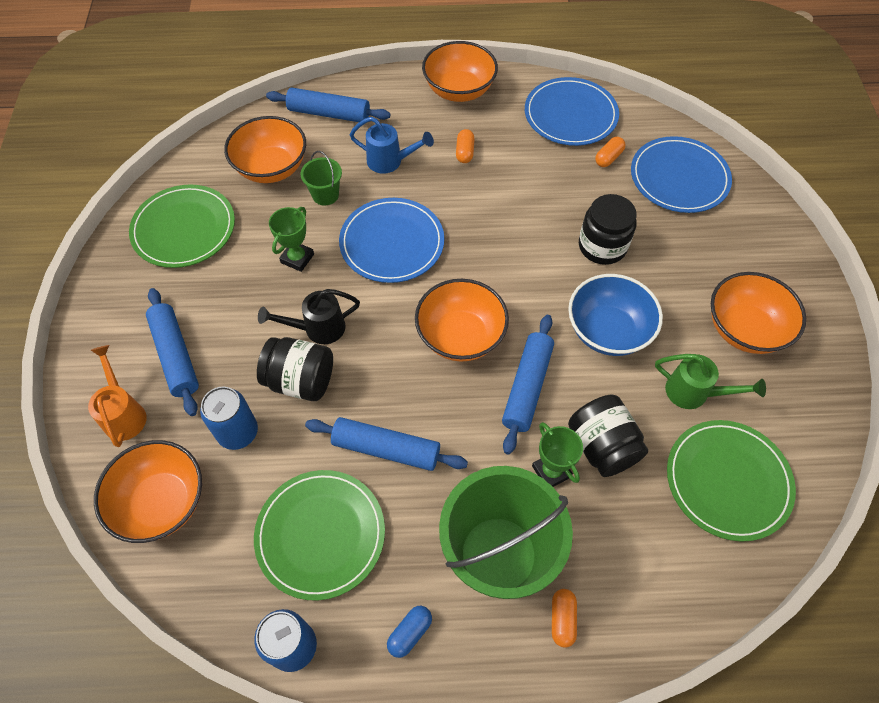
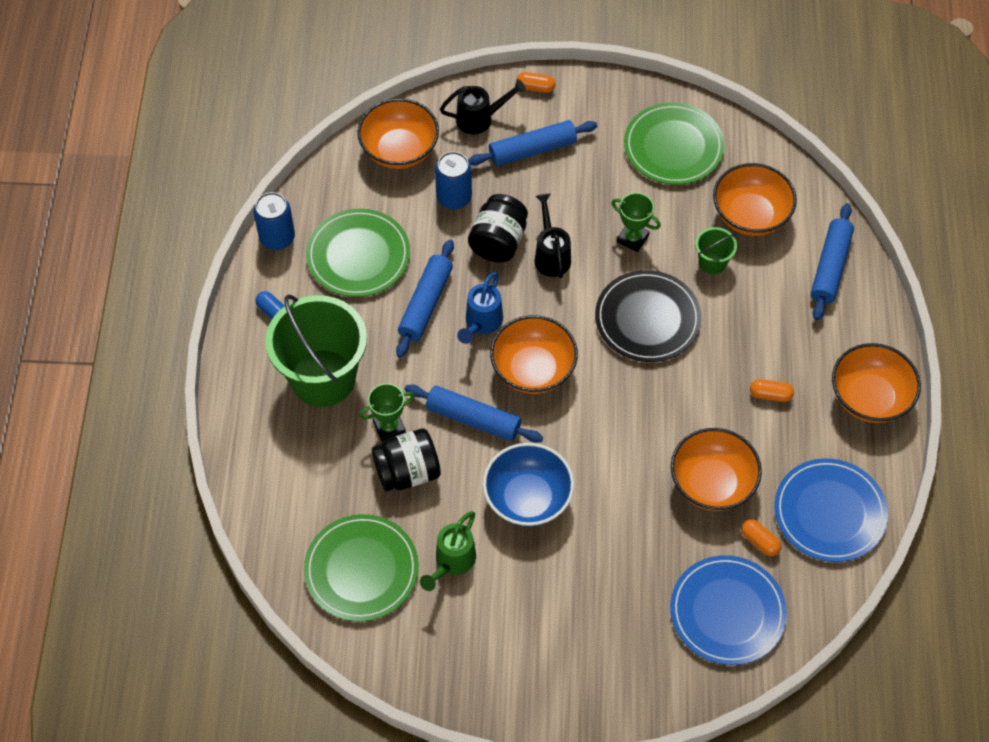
camera: 95 degrees right, 0 degrees up
orange watering can [88,345,147,447] -> black watering can [440,79,526,134]
blue plate [339,198,444,283] -> black plate [595,270,702,362]
blue watering can [350,117,434,174] -> blue watering can moved to [457,272,503,344]
orange capsule [552,589,577,647] -> orange capsule moved to [516,72,555,93]
black jar [579,194,637,265] -> none
orange bowl [711,272,806,354] -> orange bowl moved to [671,428,762,511]

